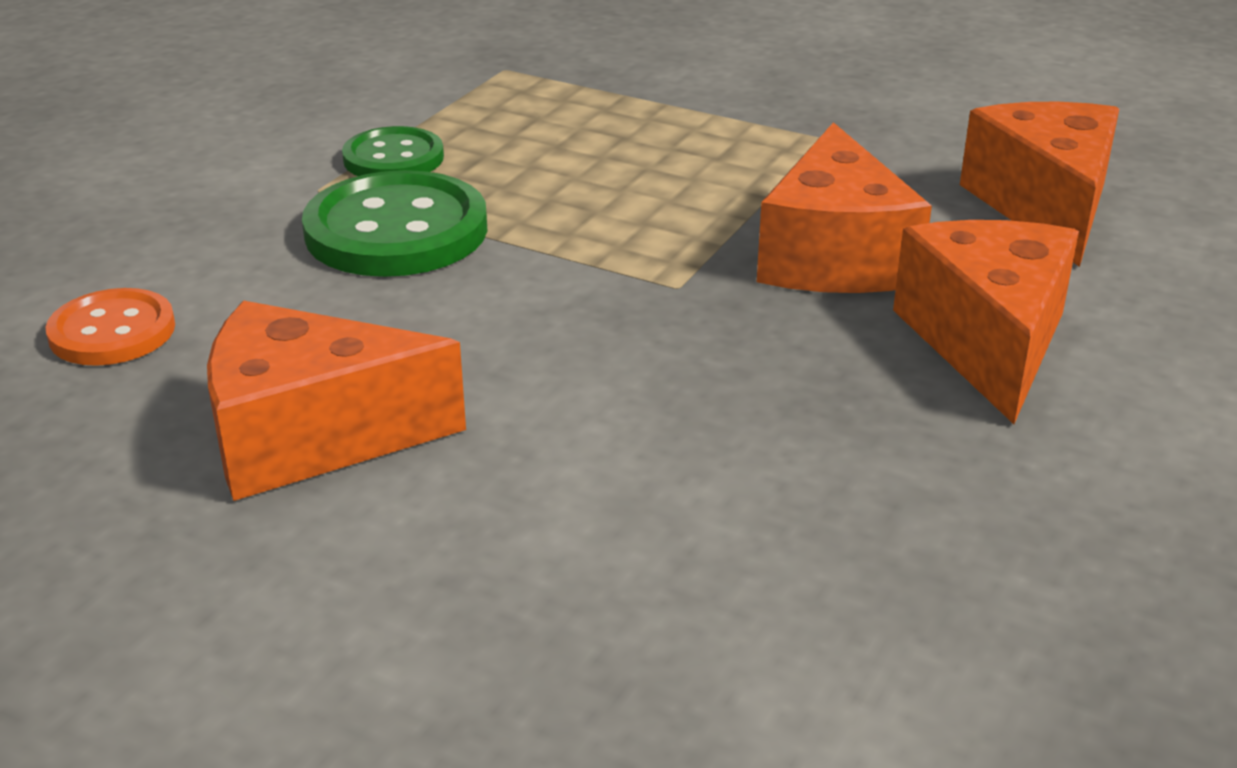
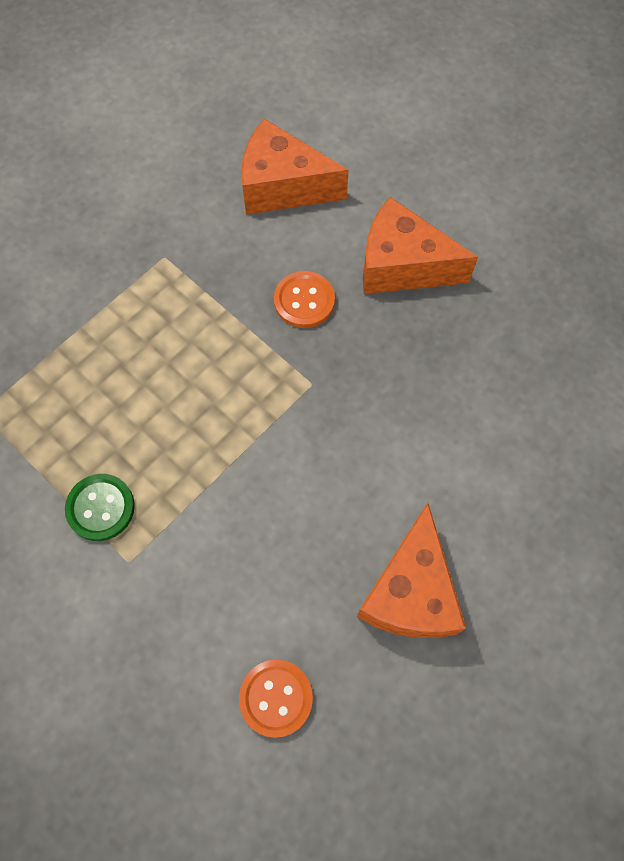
camera: 75 degrees left, 35 degrees up
green button [302,170,487,277] -> none
orange cheese [757,122,932,293] -> orange button [274,271,335,328]

